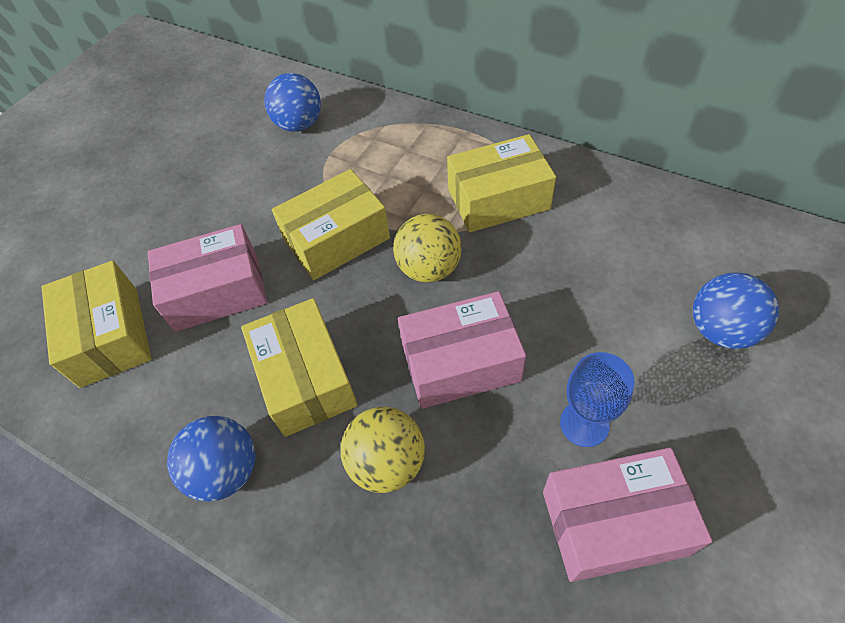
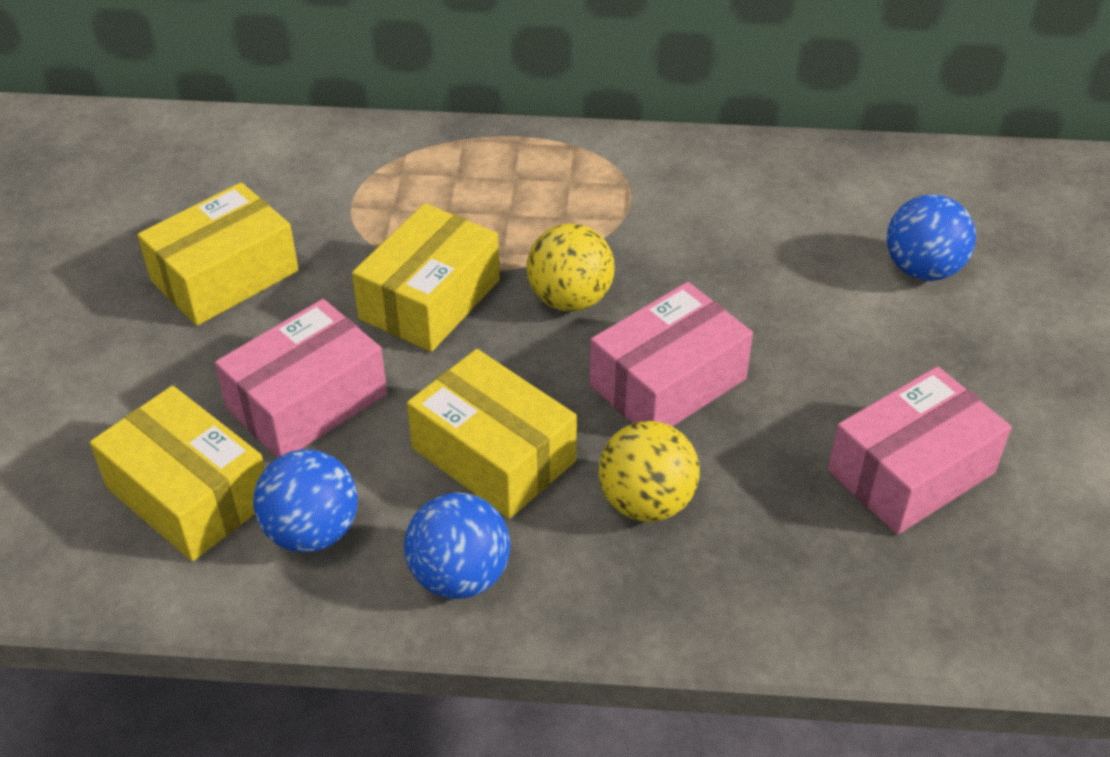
camera: 30 degrees left, 10 degrees down
blue ball [264,73,321,132] -> blue ball moved to [253,449,358,553]
yellow box [447,134,556,232] -> yellow box moved to [137,182,298,326]
blue goblet [560,352,635,447] -> none

